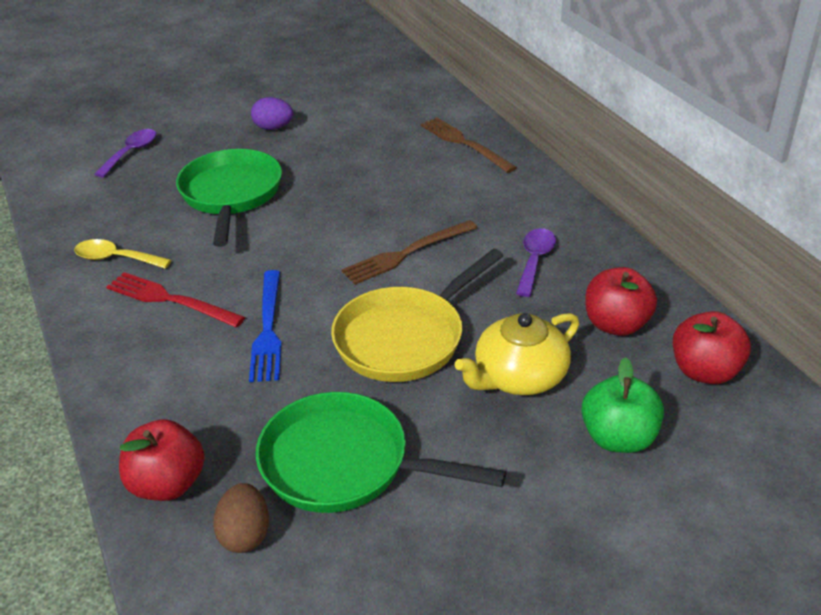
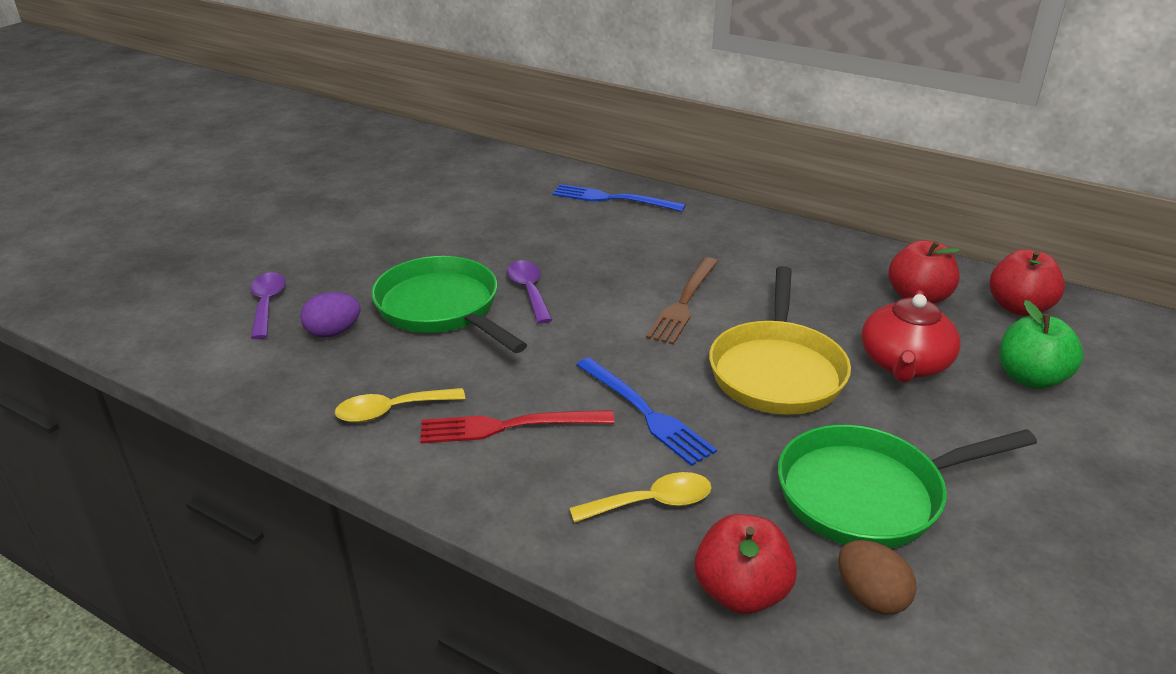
camera: 35 degrees left, 5 degrees down
purple egg [251,97,293,130] -> purple egg moved to [300,292,361,338]
brown fork [420,117,517,173] -> blue fork [552,184,686,212]
yellow teapot [455,313,579,395] -> red teapot [862,290,961,383]
purple spoon [516,228,556,297] -> purple spoon moved to [507,260,552,324]
none -> yellow spoon [569,472,712,523]

